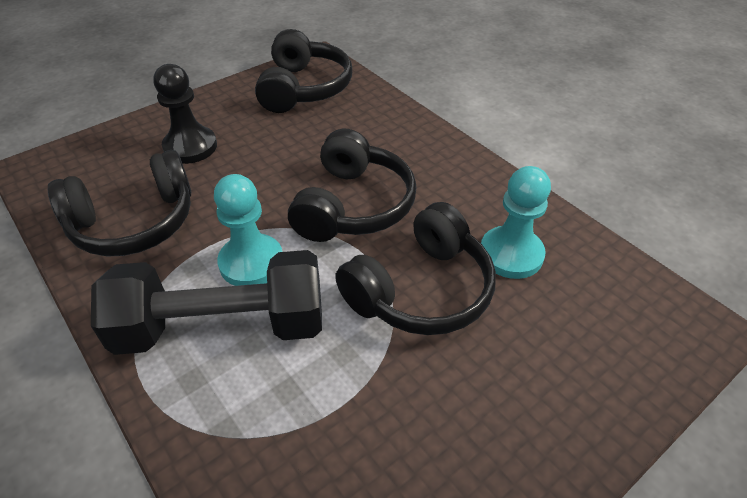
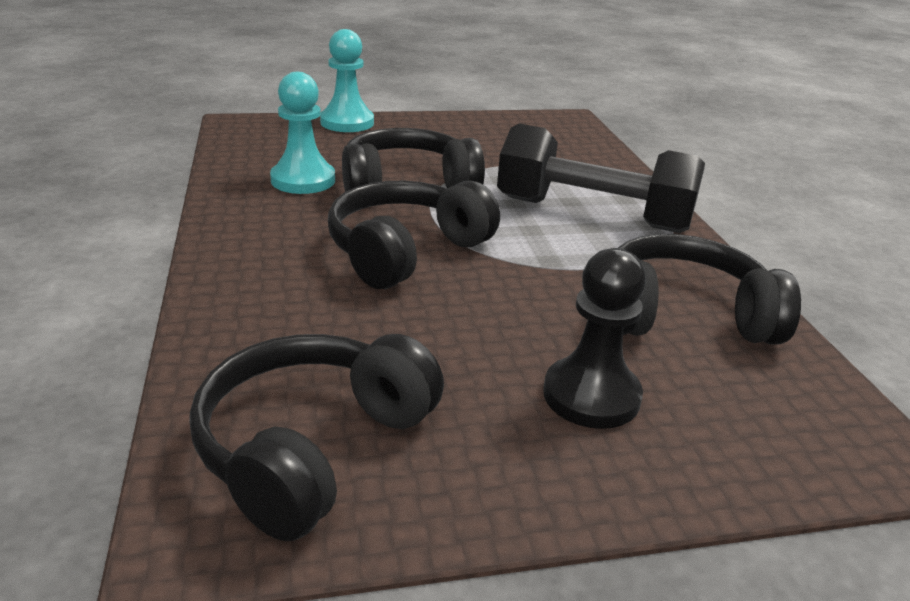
camera: 155 degrees left, 15 degrees down
turquoise pawn [214,174,282,286] -> turquoise pawn moved to [320,29,374,132]

